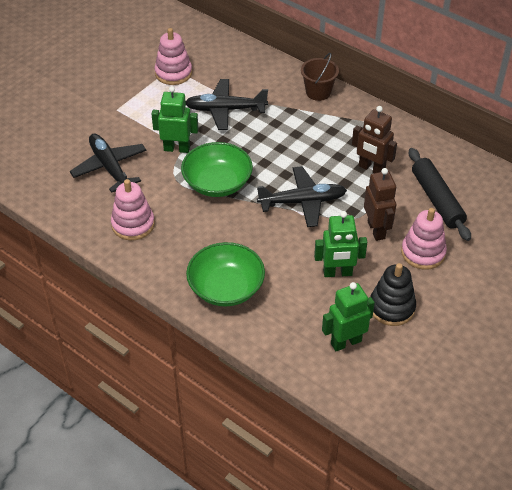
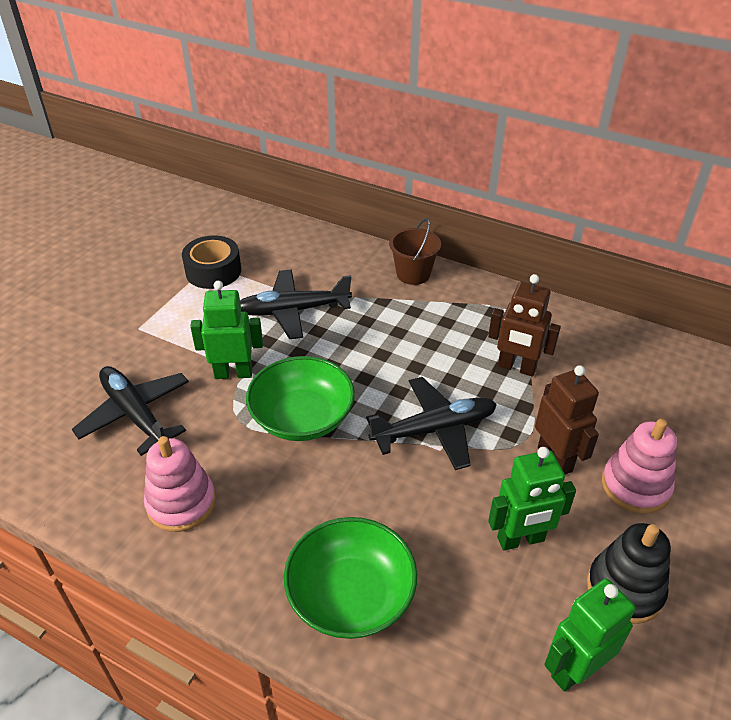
camera: 10 degrees left, 5 degrees down
pink stacking toy [155,28,192,85] -> black tape [182,235,241,289]
black rolling pin [409,148,471,241] -> none

